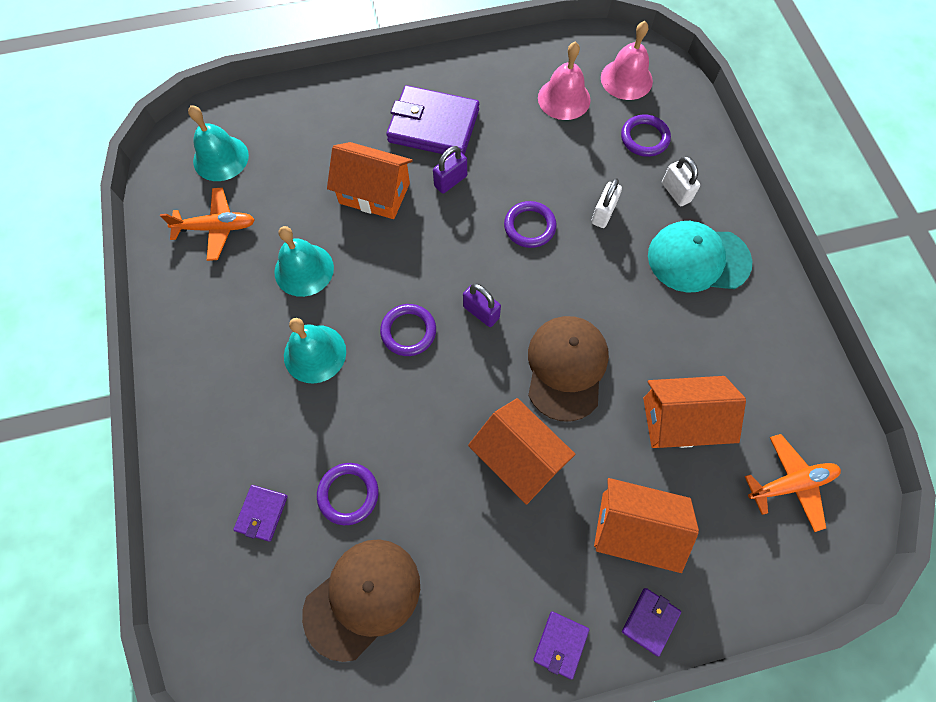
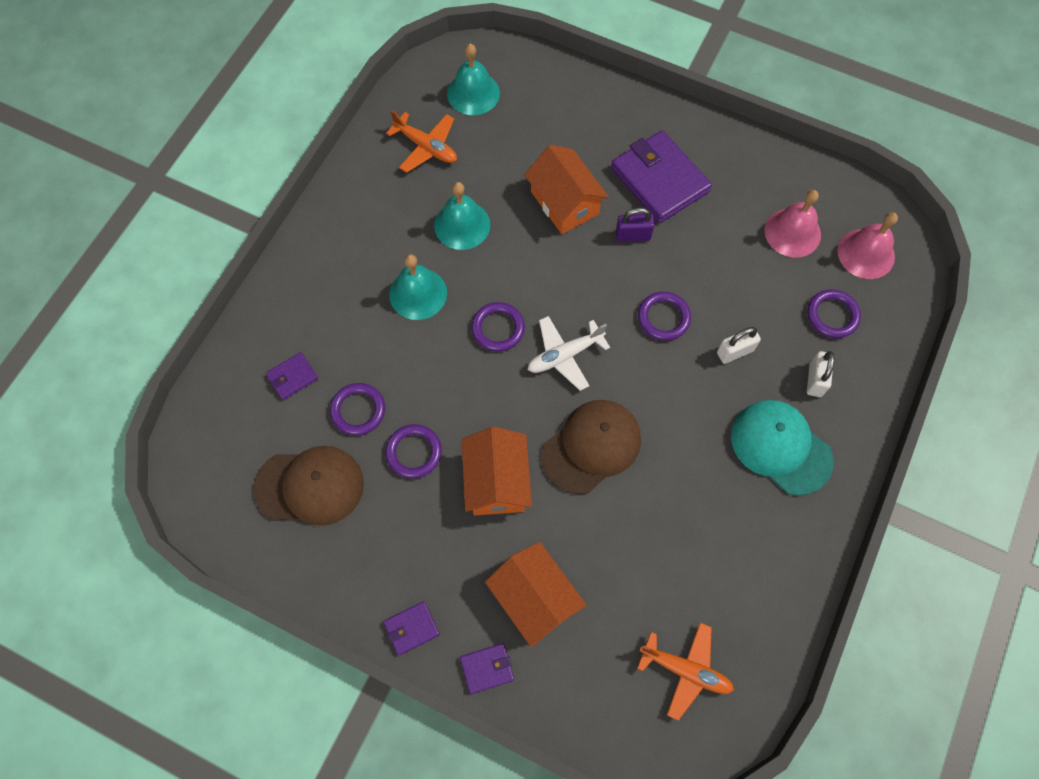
camera: 40 degrees right, 0 degrees up
purple padlock [463,283,501,327] -> white plane [528,316,610,391]
orange house [643,376,746,448] -> none
none -> purple ring [386,424,442,478]

